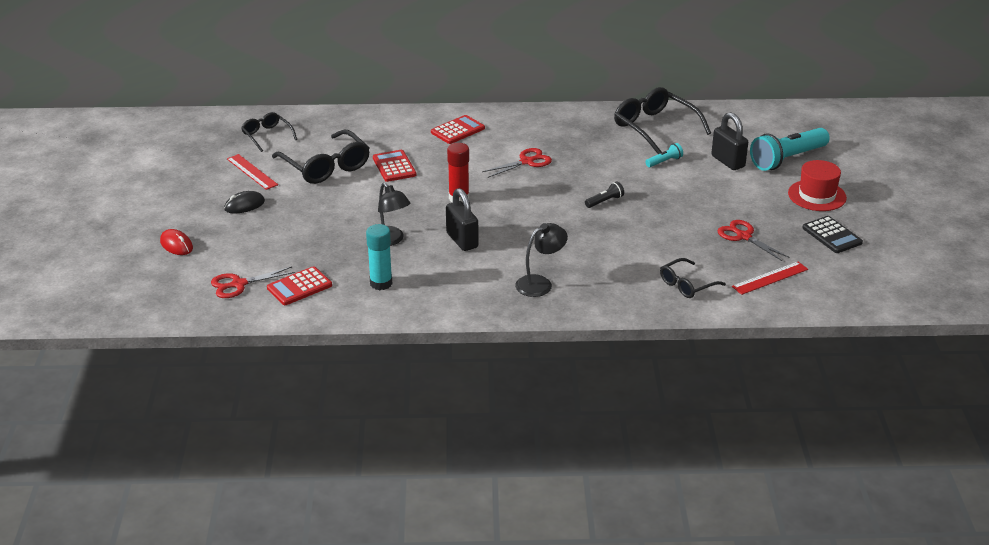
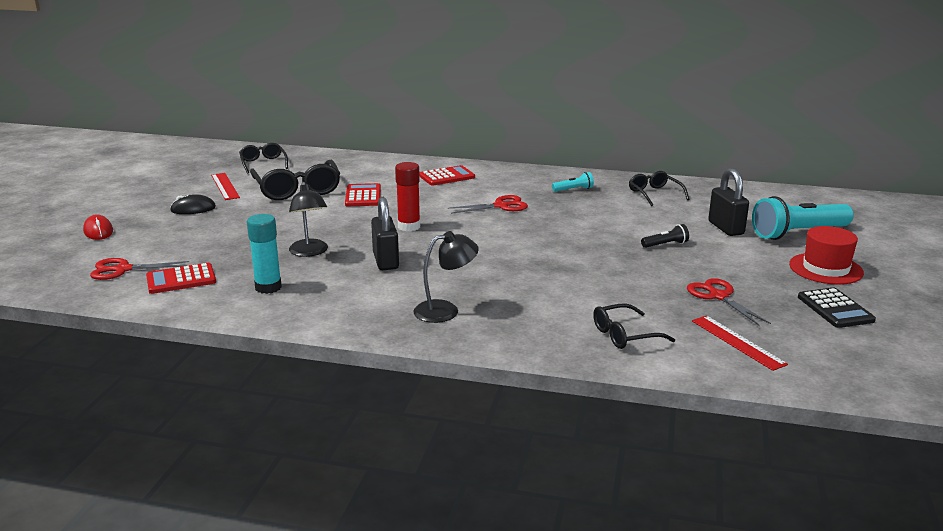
camera: 15 degrees right, 10 degrees down
black flashlight [585,182,624,208] -> black flashlight moved to [641,224,689,248]
black glasses [614,87,711,154] -> black glasses [629,171,689,206], size x0.58
turquoise flashlight [645,143,683,167] -> turquoise flashlight moved to [552,172,594,192]
red ruler [732,262,808,295] -> red ruler turned 75 degrees clockwise [692,316,788,371]

